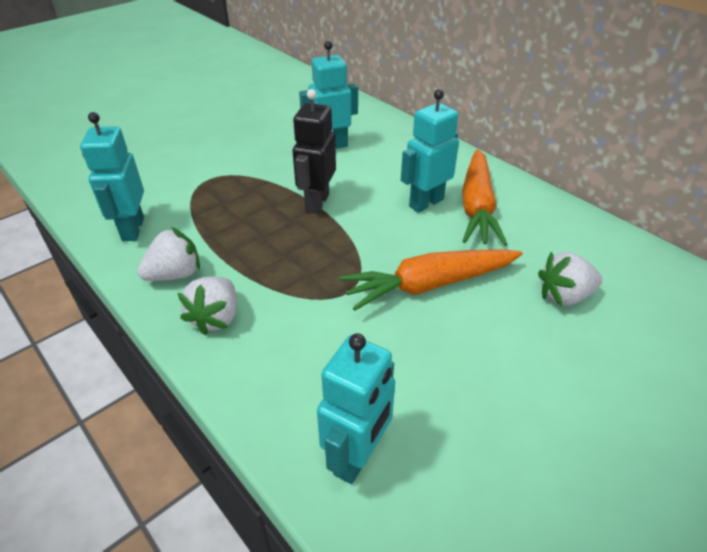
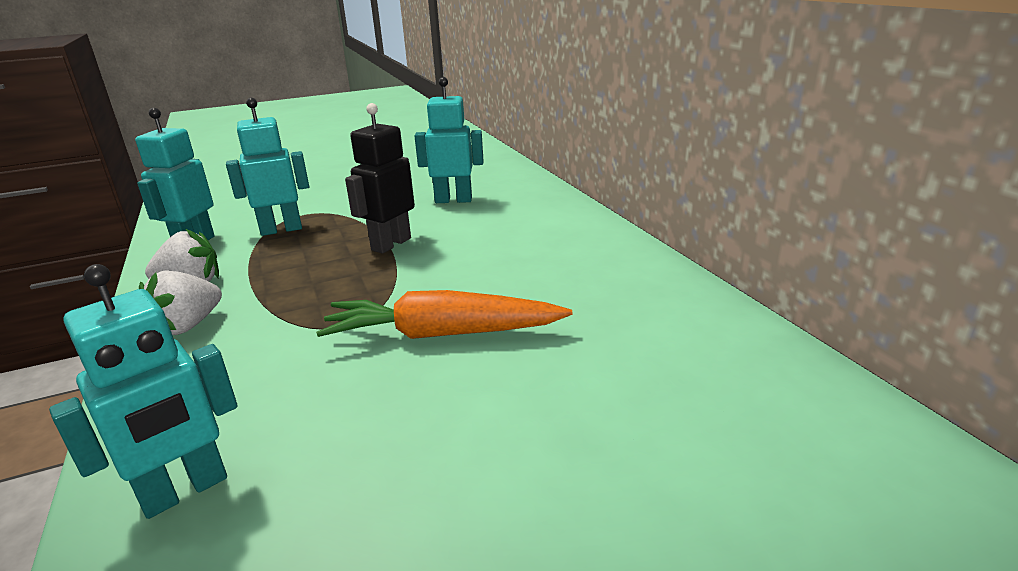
camera: 20 degrees right, 15 degrees down
turquoise robot [401,89,459,213] -> turquoise robot moved to [226,98,309,236]
orange carrot [462,149,508,246] -> none
white strawberry [538,252,602,306] -> none

